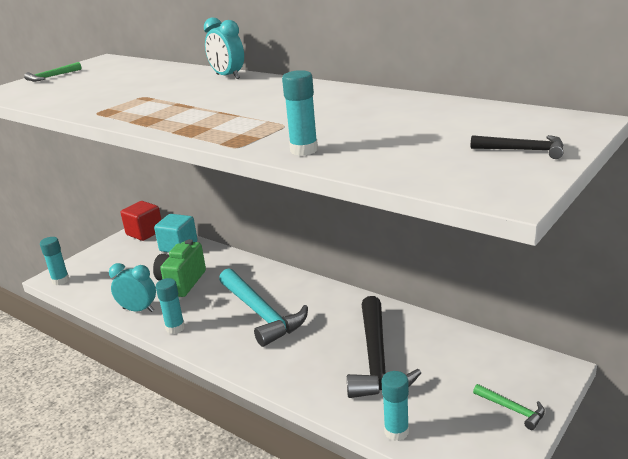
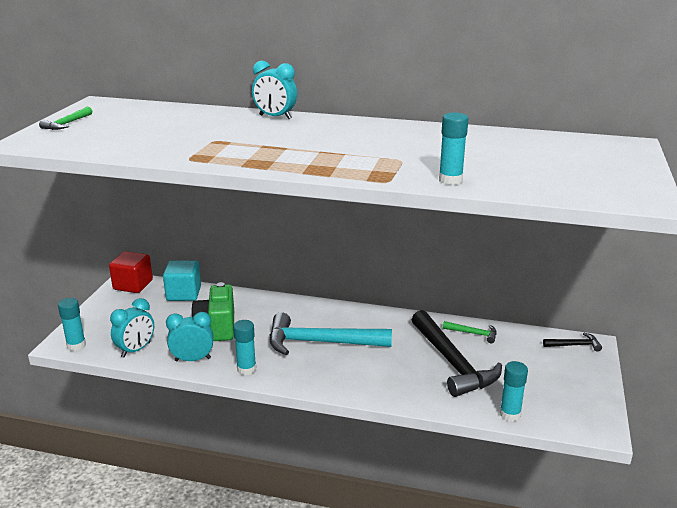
camera: 25 degrees left, 0 degrees up
turquoise hammer [219,268,308,347] -> turquoise hammer turned 150 degrees clockwise [270,312,392,355]
black hammer [471,135,564,159] -> black hammer moved to [543,333,602,352]
green hammer [473,384,545,430] -> green hammer moved to [443,321,497,343]
none -> turquoise clock [110,298,154,358]

